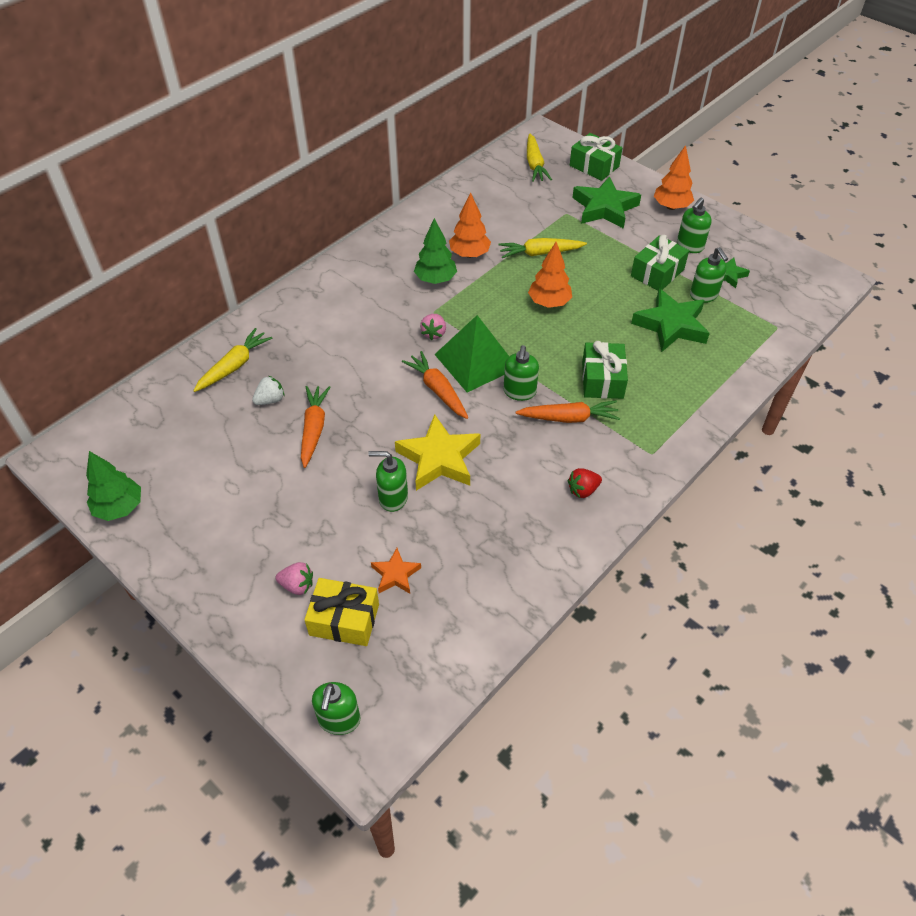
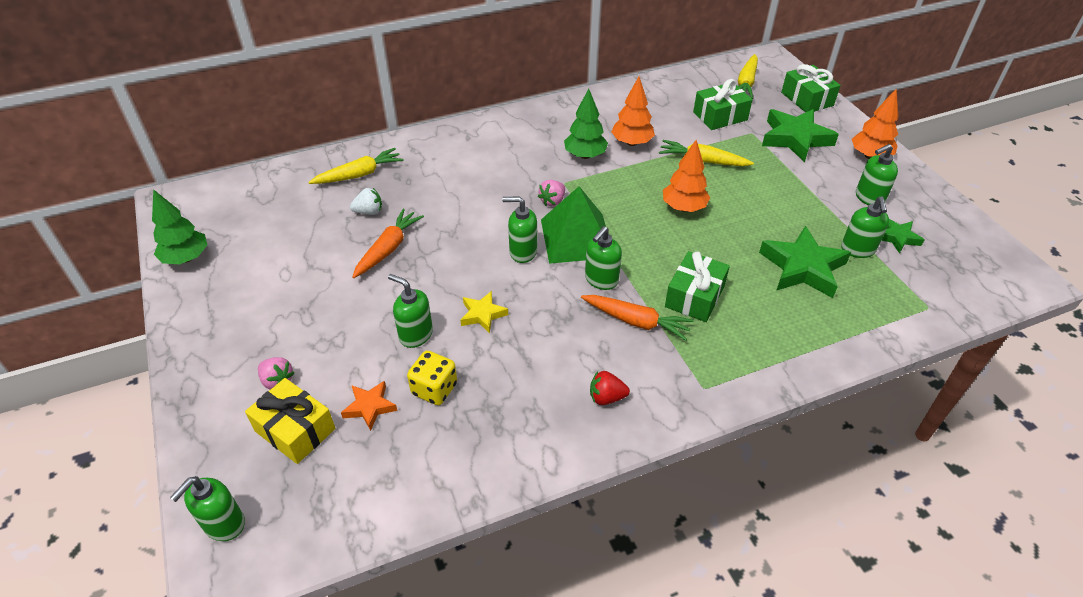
camera: 25 degrees right, 5 degrees down
yellow star [395,414,480,491] -> yellow star [460,291,508,334], size x0.53
orange carrot [402,351,468,419] -> green soap dispenser [502,196,537,263]
green gift [631,235,689,290] -> green gift moved to [693,79,753,130]
none -> yellow dice [407,351,457,405]

